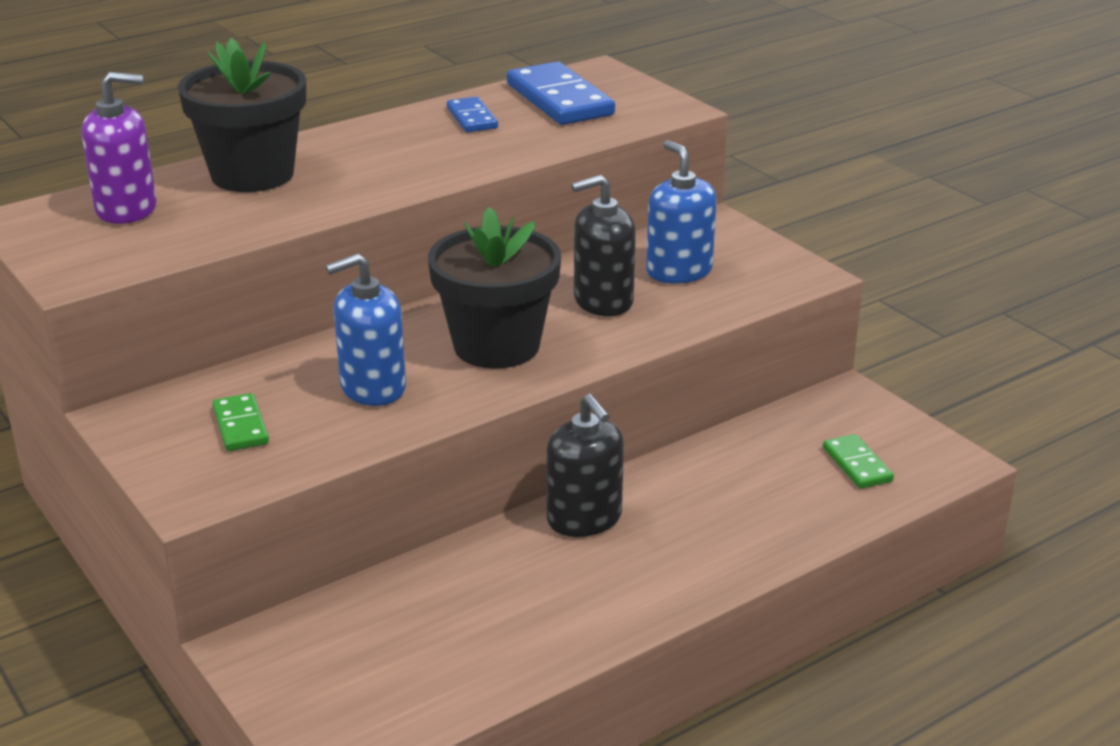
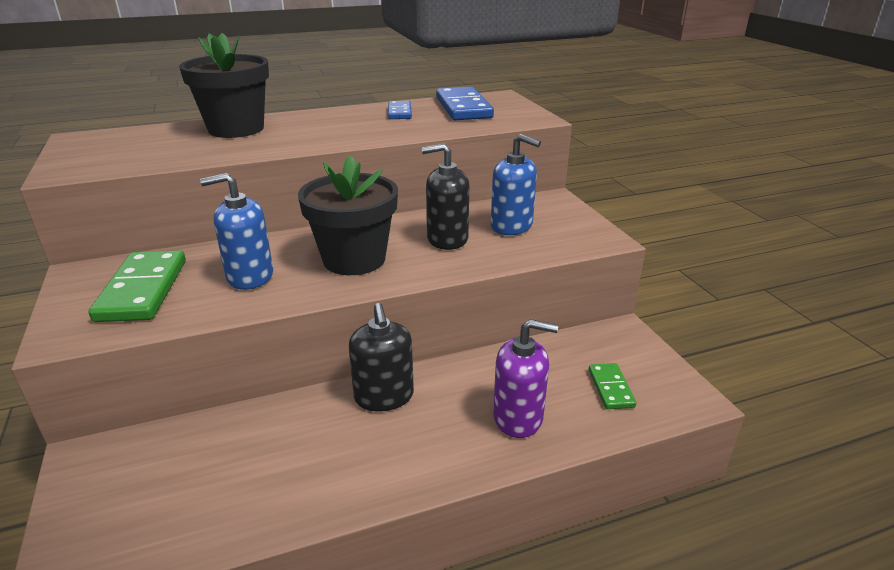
camera: 15 degrees right, 0 degrees up
purple soap dispenser [82,72,157,224] -> purple soap dispenser moved to [493,319,558,438]
green domino [212,393,269,451] -> green domino [89,250,186,322], size x1.85
blue soap dispenser [646,140,717,284] -> blue soap dispenser turned 135 degrees clockwise [491,134,541,235]

